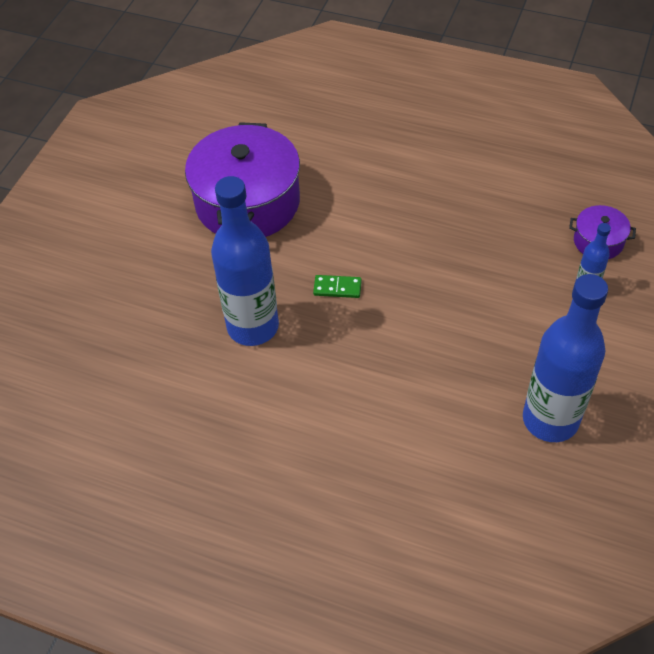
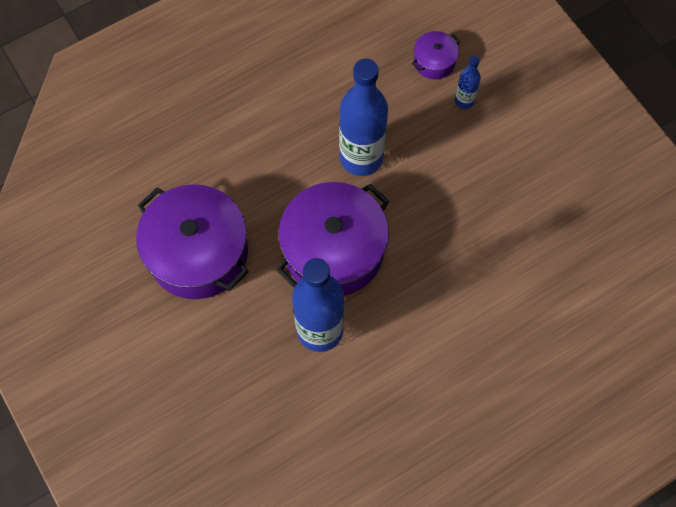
camera: 55 degrees left, 15 degrees up
green domino [313,275,362,298] -> purple pot [276,182,389,296]
blue bottle [523,274,608,442] -> blue bottle moved to [339,59,388,176]

